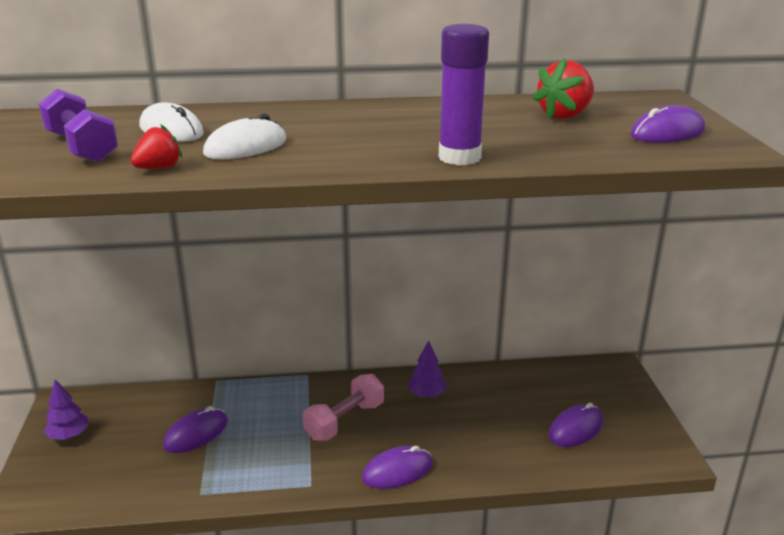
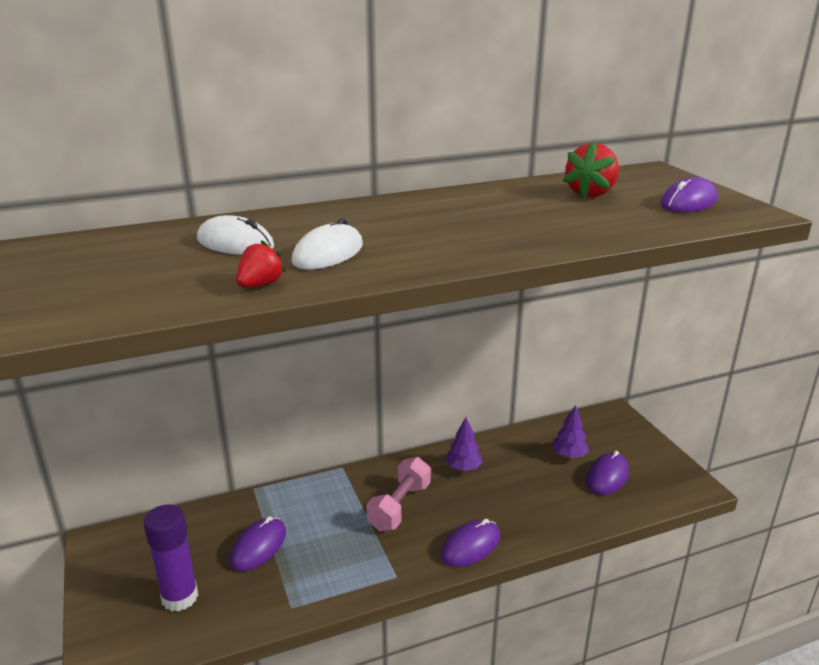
camera: 15 degrees left, 0 degrees up
purple dumbbell [39,89,118,163] -> none
purple tree [44,379,89,440] -> purple tree moved to [552,405,589,458]
purple glue stick [439,24,489,165] -> purple glue stick moved to [144,504,198,612]

